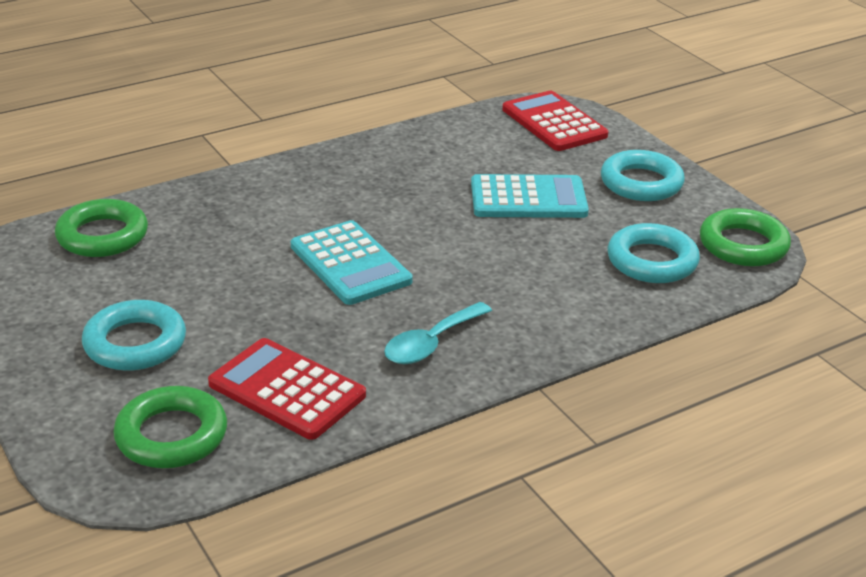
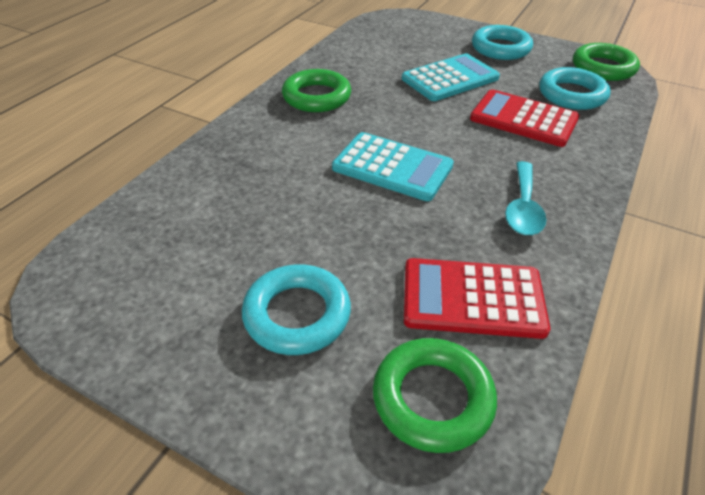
camera: 30 degrees left, 10 degrees up
green ring [55,199,148,257] -> green ring moved to [282,69,351,112]
red calculator [502,91,608,151] -> red calculator moved to [470,89,580,147]

